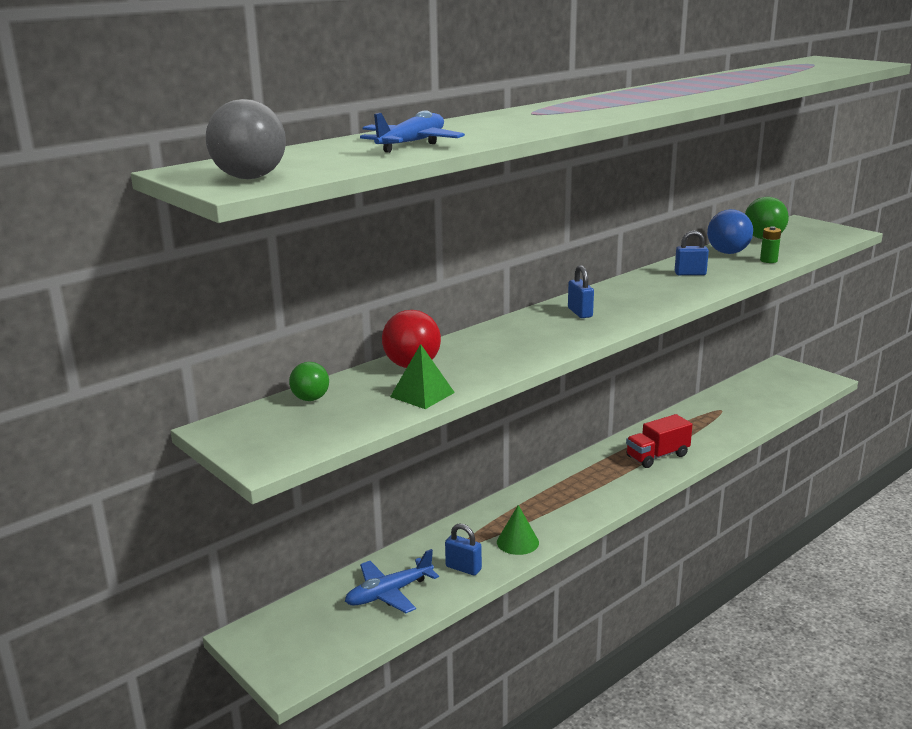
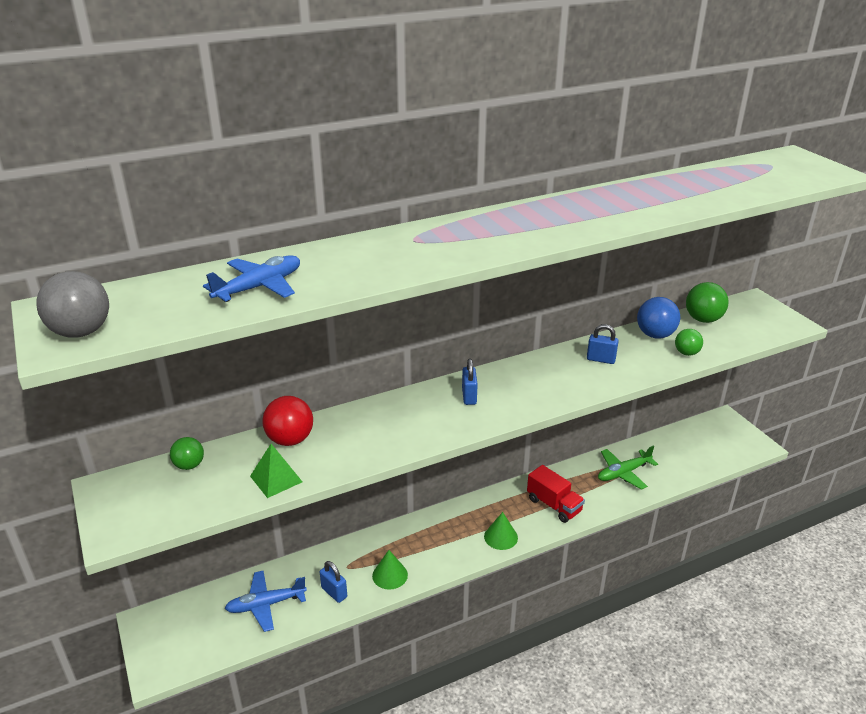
camera: 15 degrees right, 10 degrees up
red truck [626,414,692,468] -> red truck turned 120 degrees counterclockwise [527,465,585,523]
green battery [760,226,781,263] -> green ball [675,329,703,356]
none -> green cone [484,512,518,550]
none -> green plane [598,446,658,490]

